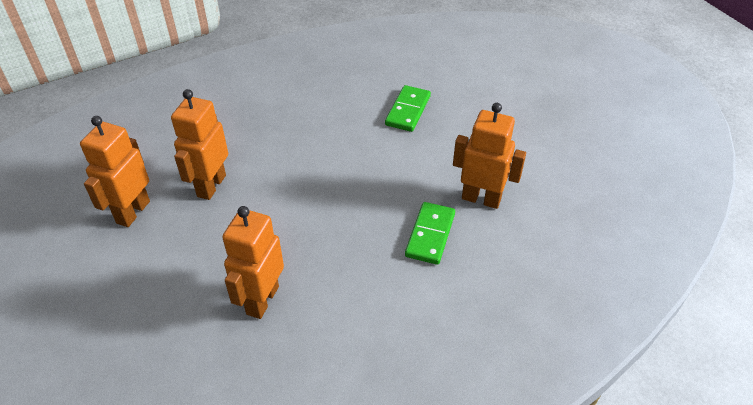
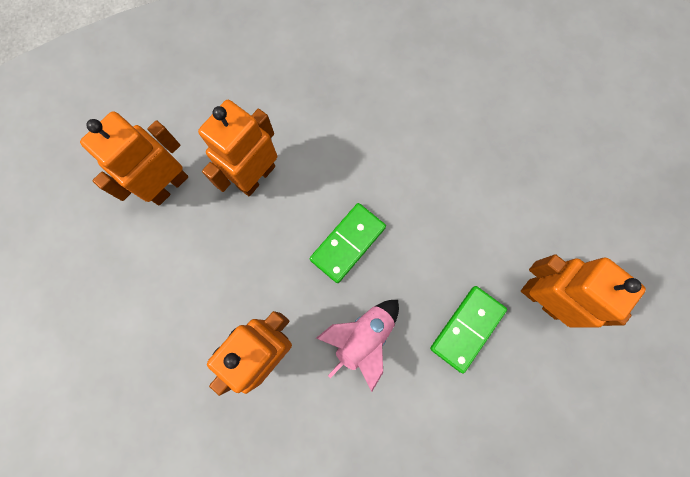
camera: 20 degrees right, 30 degrees up
green domino [385,85,431,132] -> green domino moved to [309,203,386,283]
none -> pink rocket [316,300,399,392]

